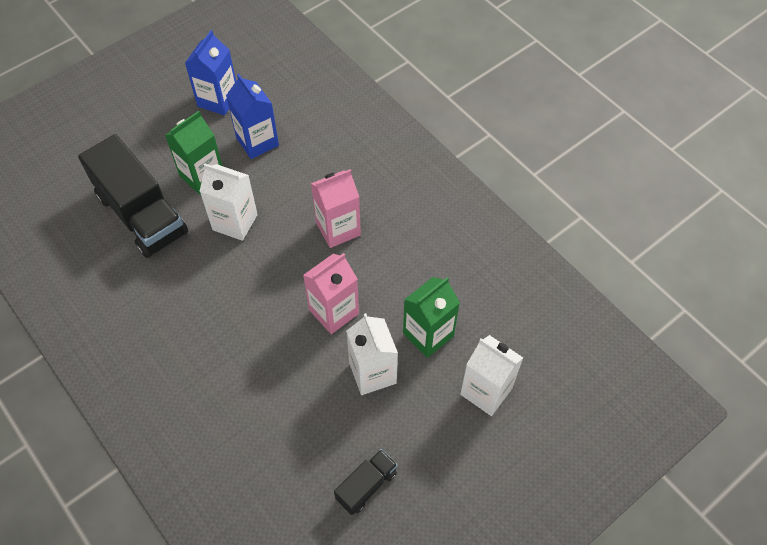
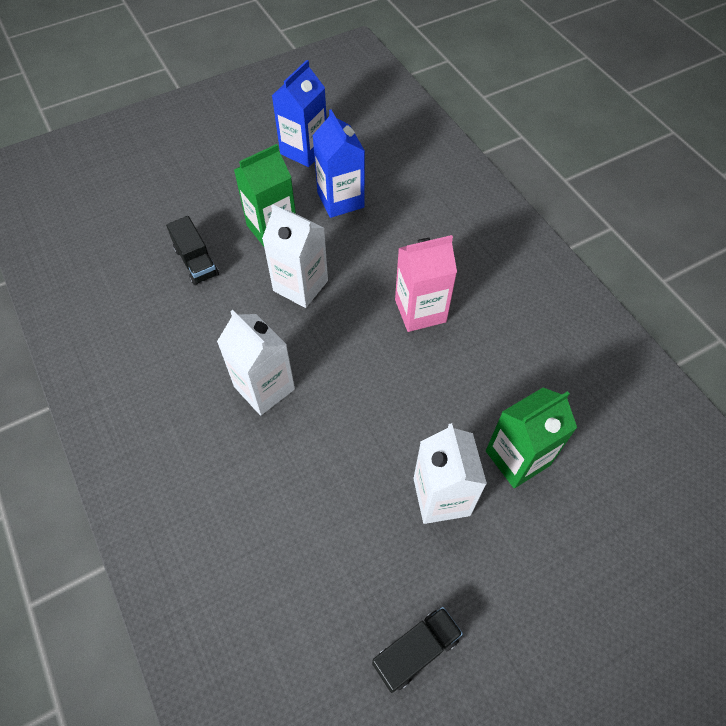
camera: 10 degrees right, 0 degrees up
black truck [78,134,188,258] -> black truck [166,216,219,285], size x0.48
pink carton [303,253,359,334] -> none
white carton [460,335,523,416] -> white carton moved to [217,310,295,416]

